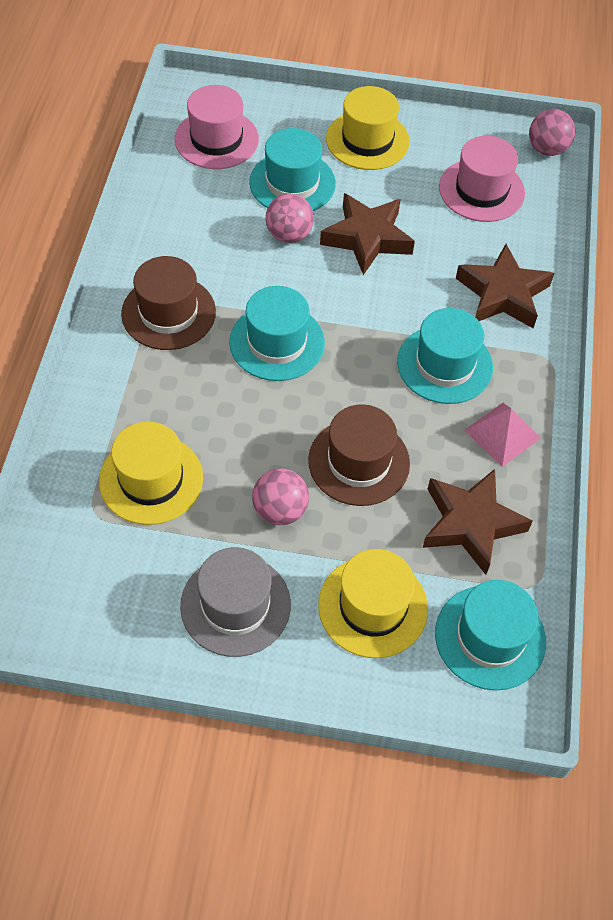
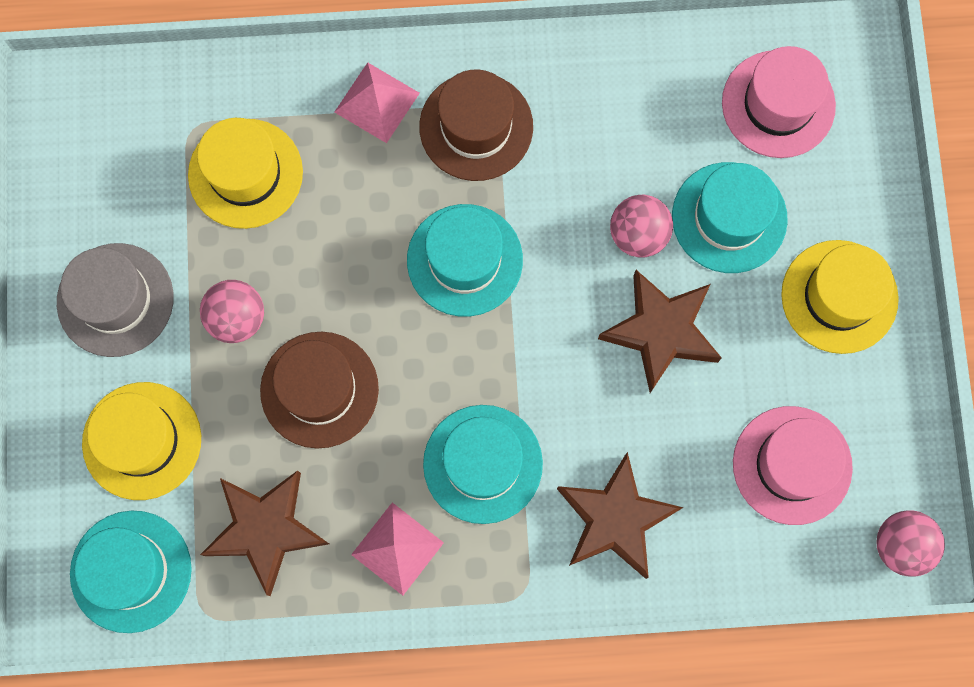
camera: 80 degrees right, 20 degrees up
none -> pink pyramid [335,63,420,143]

